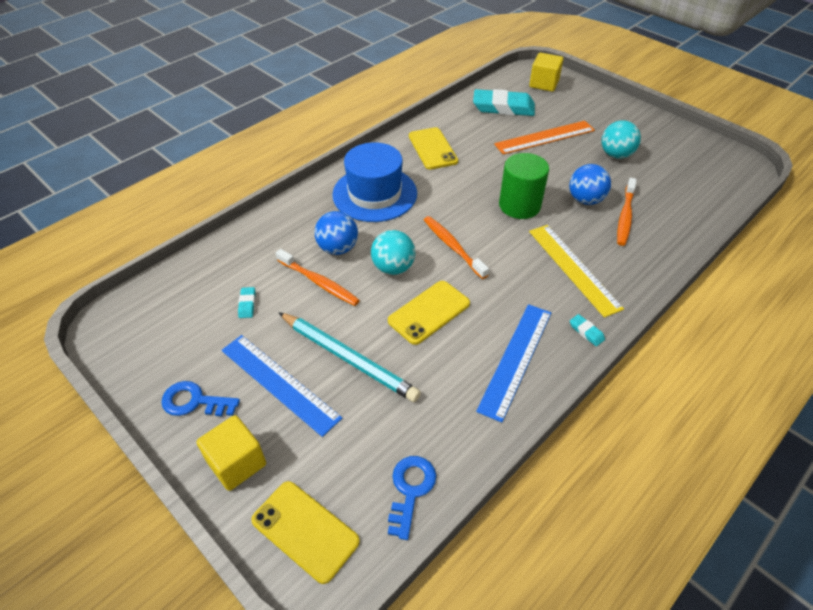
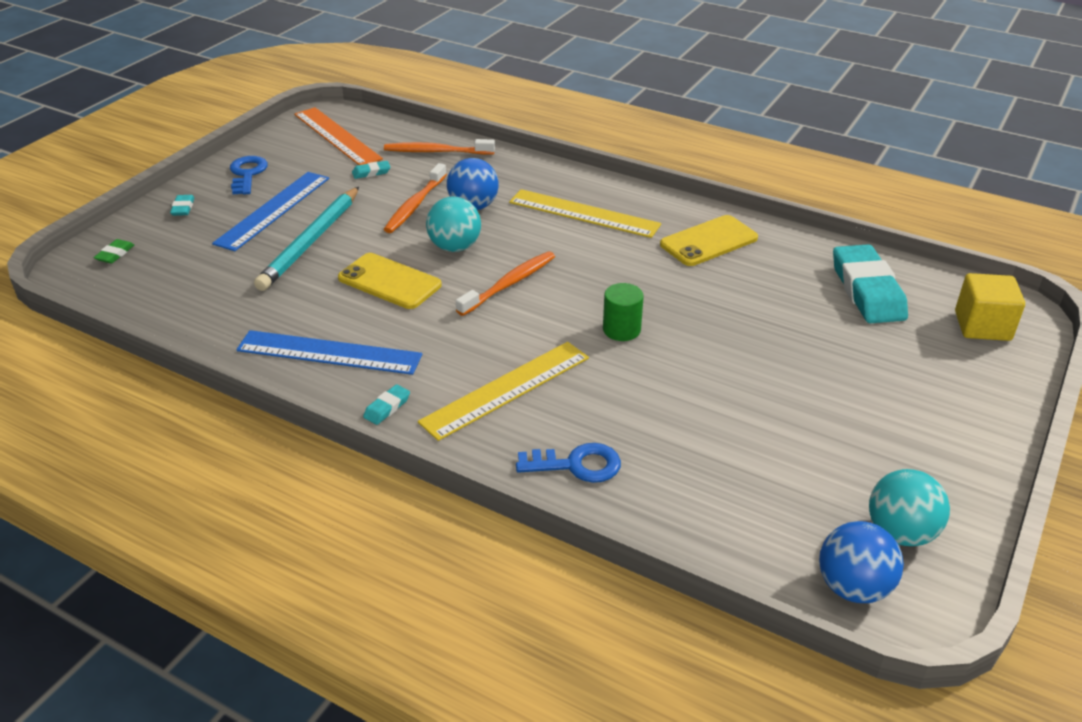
camera: 75 degrees right, 10 degrees down
yellow cube [197,415,266,491] -> turquoise eraser [170,195,194,216]
yellow phone [251,481,360,584] -> green eraser [94,239,134,264]
blue hat [332,142,417,222] -> yellow ruler [509,189,661,238]
blue key [388,456,436,540] -> blue key moved to [516,443,621,483]
orange ruler [494,121,595,154] -> orange ruler moved to [294,107,383,165]
green cylinder [499,153,549,219] -> green cylinder [603,283,644,341], size x0.60
blue ball [569,164,611,205] -> blue ball moved to [819,521,904,603]
turquoise ball [602,120,641,159] -> turquoise ball moved to [869,469,950,546]
orange toothbrush [617,178,637,246] -> orange toothbrush moved to [384,139,495,155]

